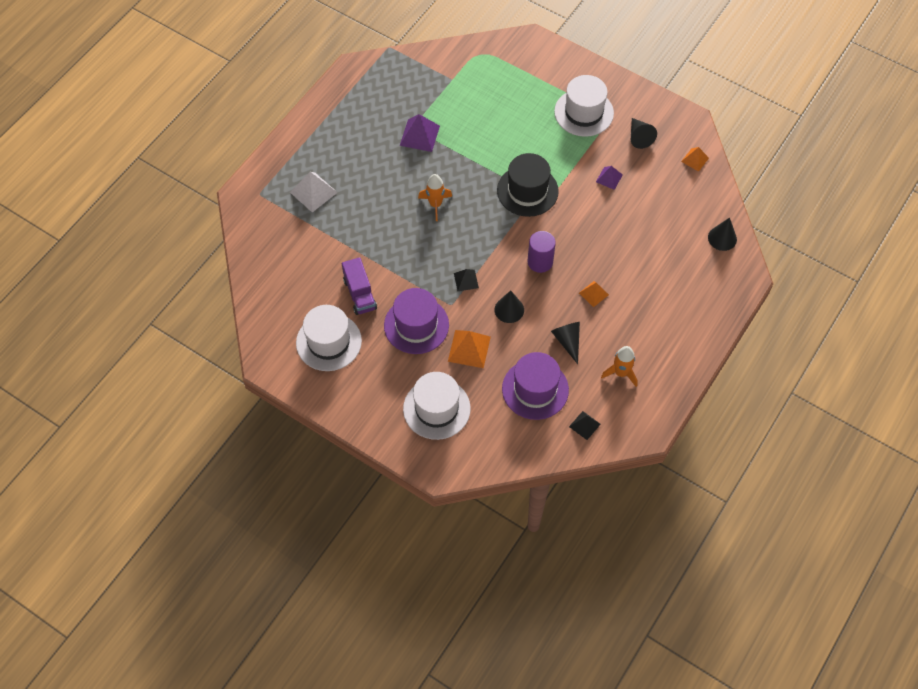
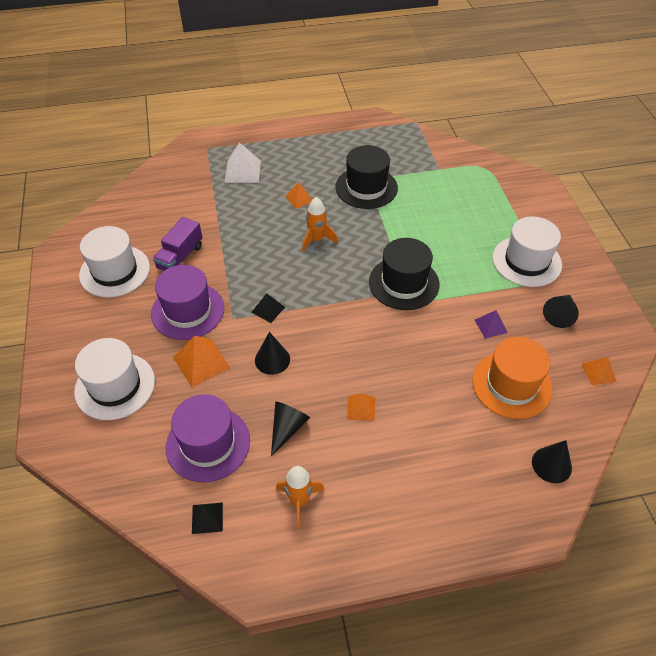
camera: 45 degrees right, 10 degrees down
purple pyramid [400,114,440,152] -> black hat [335,145,398,209]
purple cylinder [528,231,556,273] -> none
none -> orange pyramid [285,182,313,209]
none -> orange hat [472,337,552,419]

